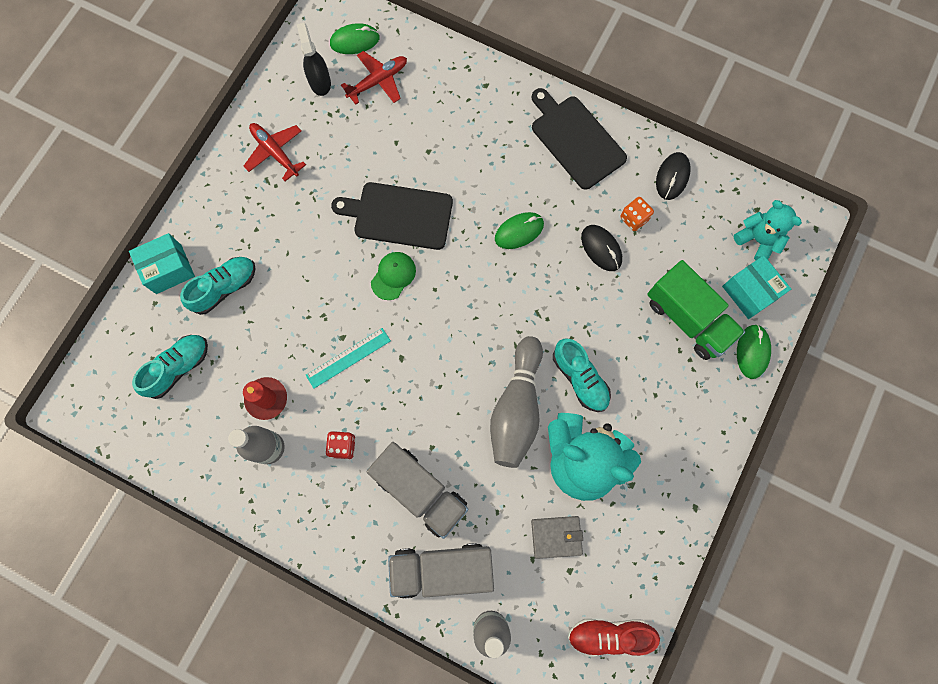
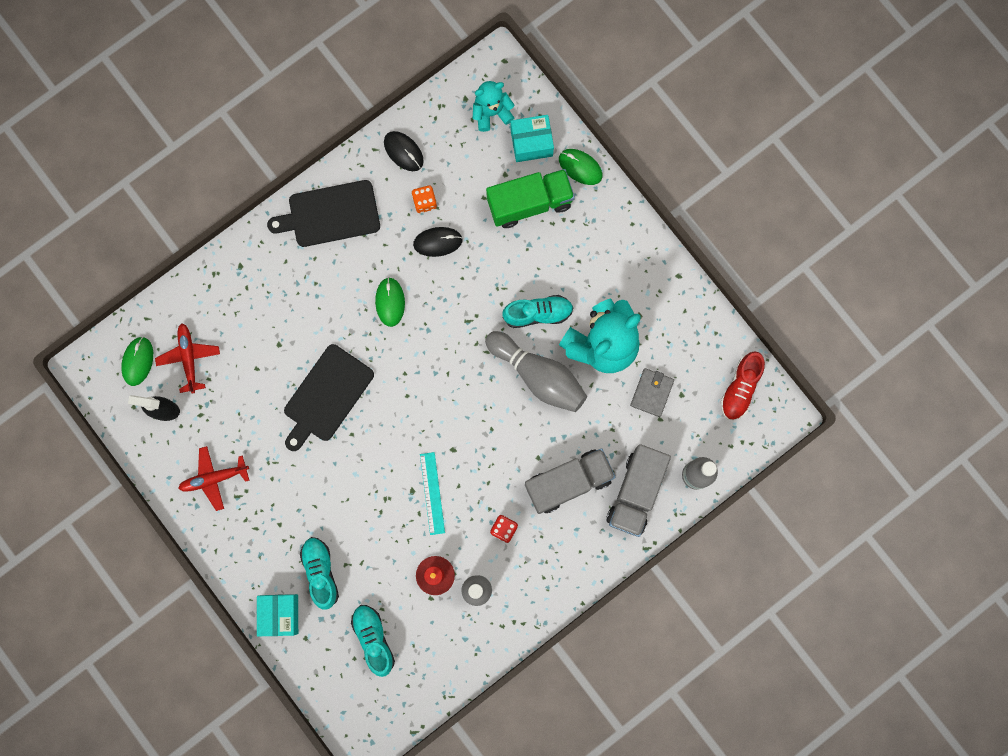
camera: 65 degrees left, 5 degrees up
green cap [371,252,416,300] -> none

